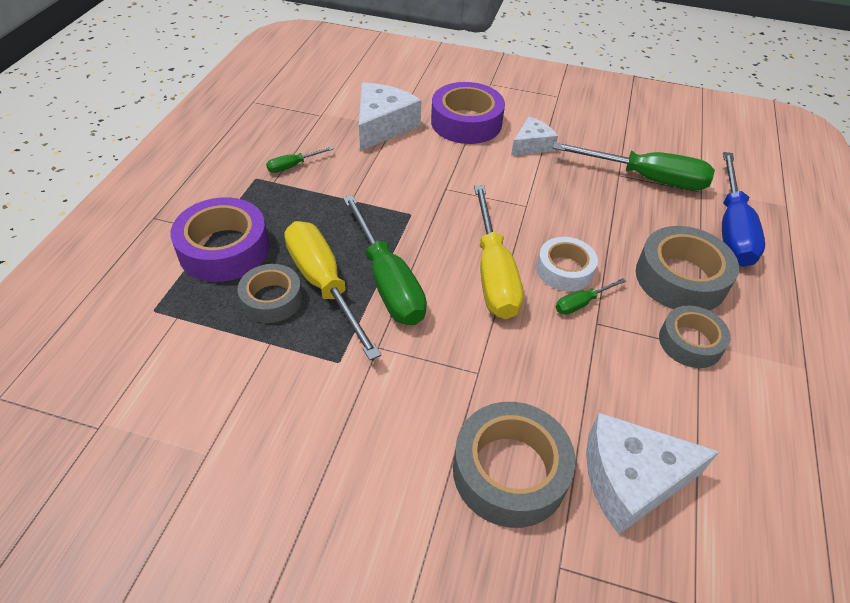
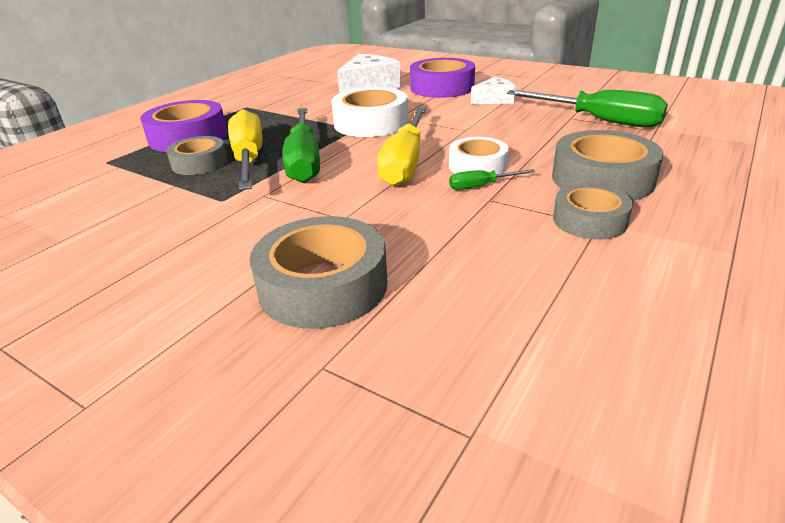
camera: 20 degrees right, 15 degrees down
green screwdriver [266,147,334,173] -> none
white cheese [586,413,720,534] -> none
blue screwdriver [722,152,765,267] -> none
none -> white tape [331,87,408,137]

